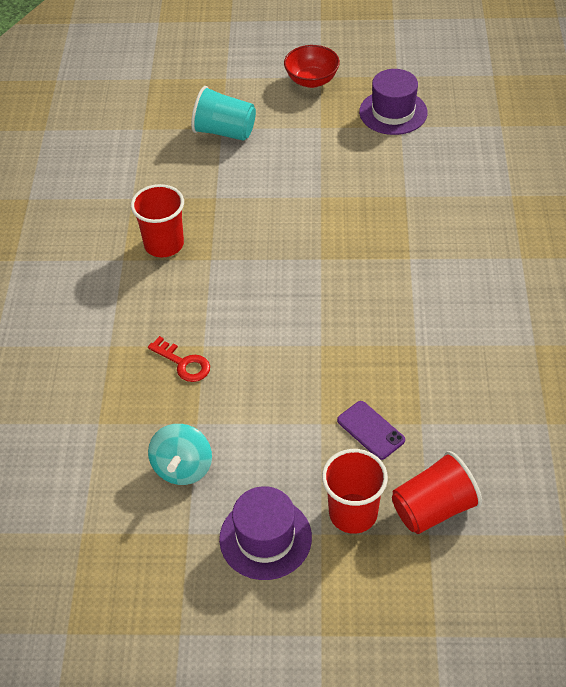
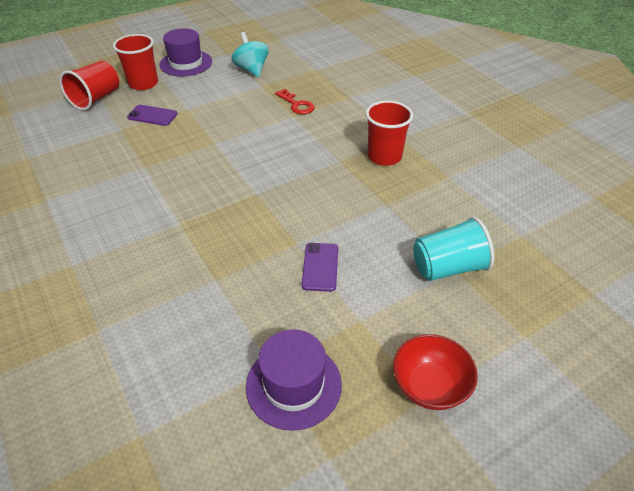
camera: 145 degrees right, 5 degrees down
red key [148,336,210,382] -> red key turned 135 degrees counterclockwise [275,89,315,114]
none -> purple phone [301,243,338,292]

